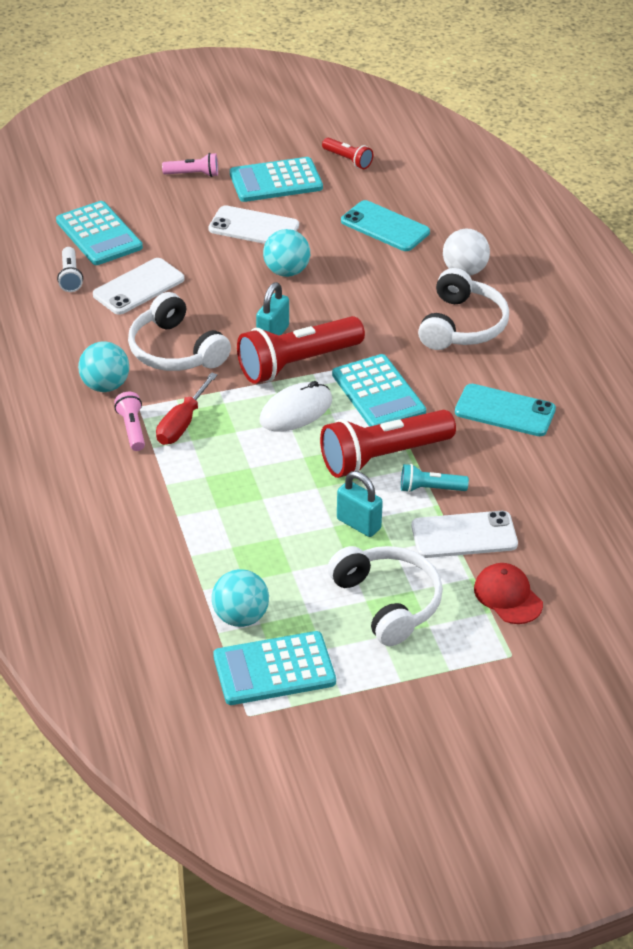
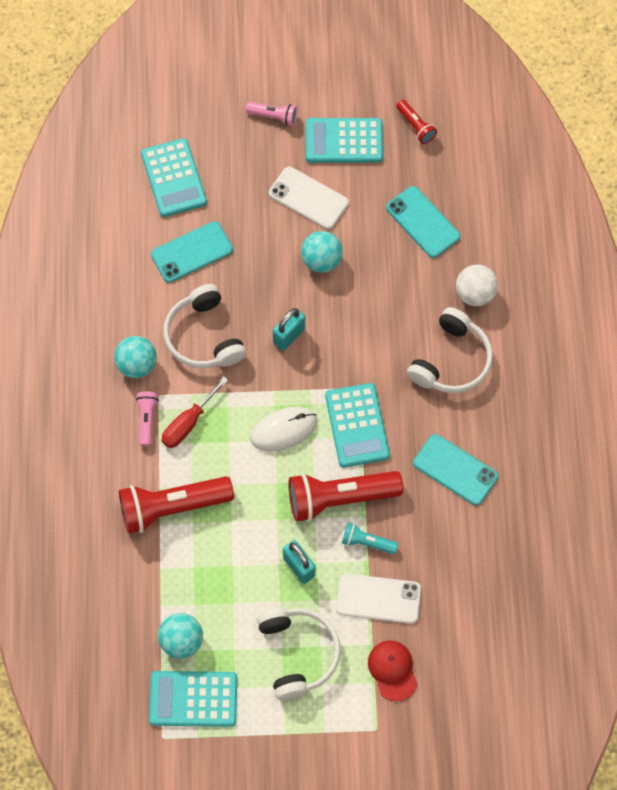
camera: 15 degrees right, 25 degrees up
white flashlight [57,247,83,292] -> none
white phone [93,258,185,315] -> turquoise phone [151,221,233,283]
red flashlight [237,316,365,384] -> red flashlight moved to [119,476,234,534]

